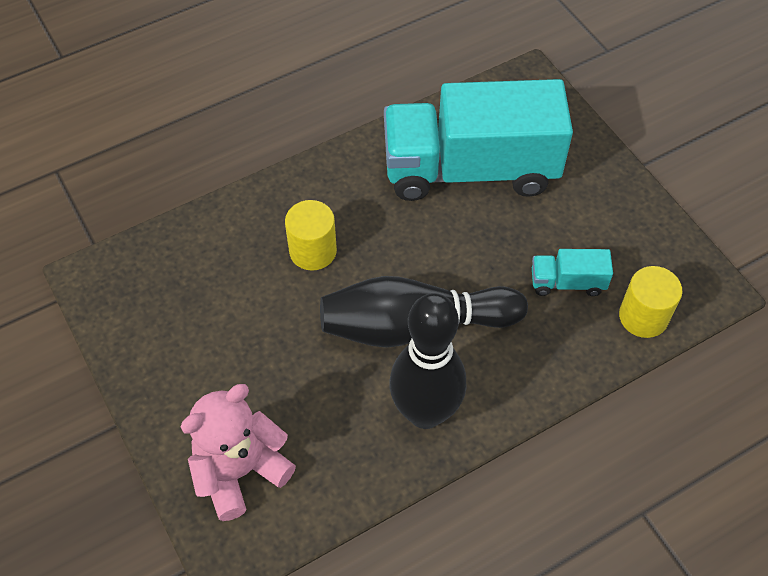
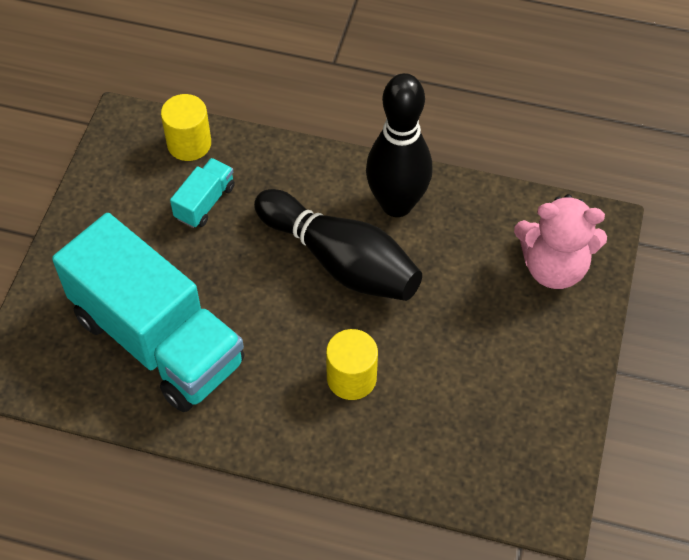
camera: 135 degrees left, 0 degrees up
turquoise truck [532,249,613,296] -> turquoise truck turned 105 degrees counterclockwise [170,158,235,228]

